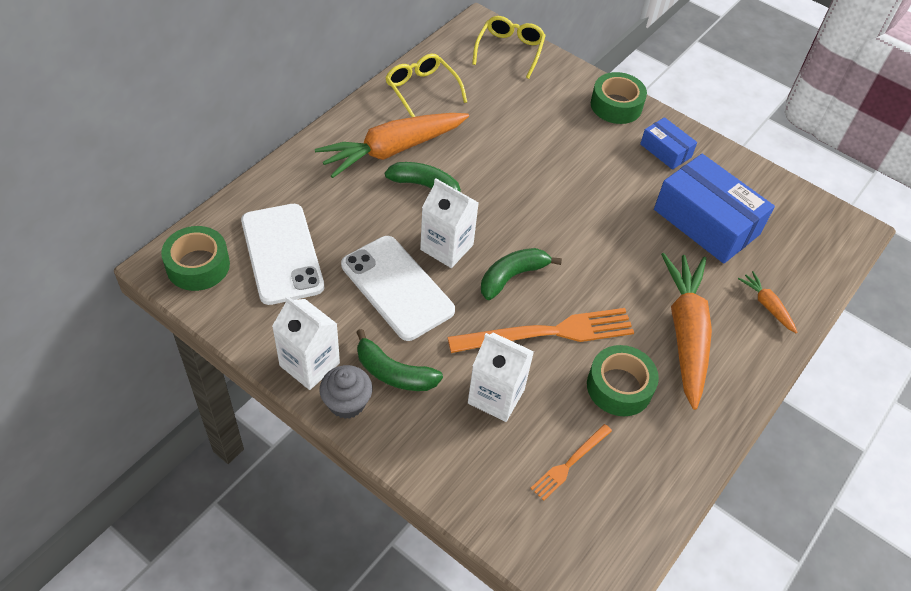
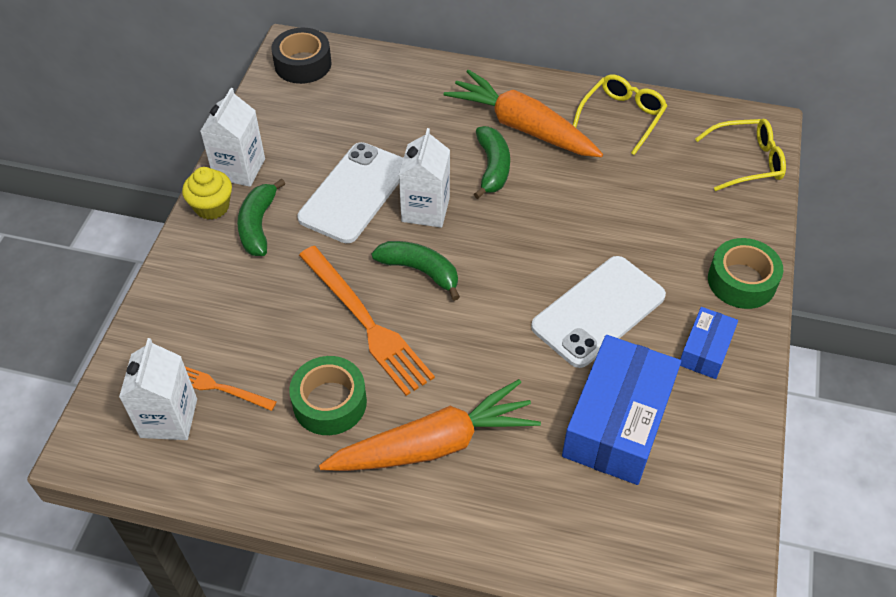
camera: 70 degrees right, 0 degrees up
green tape [161,226,230,291] -> black tape [272,28,331,84]
white phone [241,204,324,305] -> white phone moved to [531,256,666,368]
grey cupcake [319,365,373,419] -> yellow cupcake [182,167,232,220]
white carton [468,333,534,422] -> white carton moved to [119,338,197,440]
orange carrot [738,271,798,333] -> none

